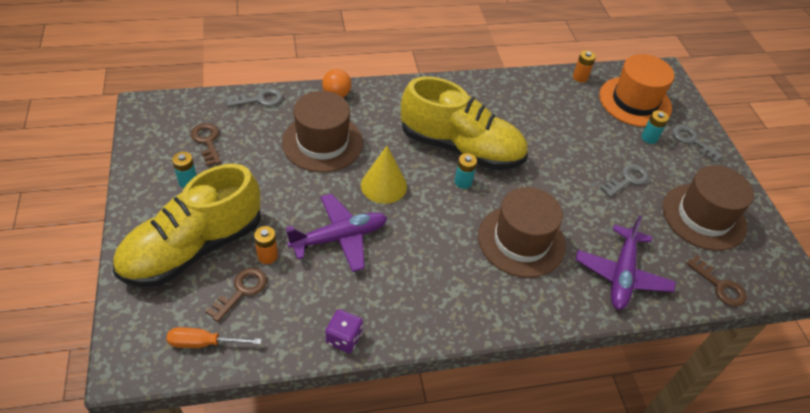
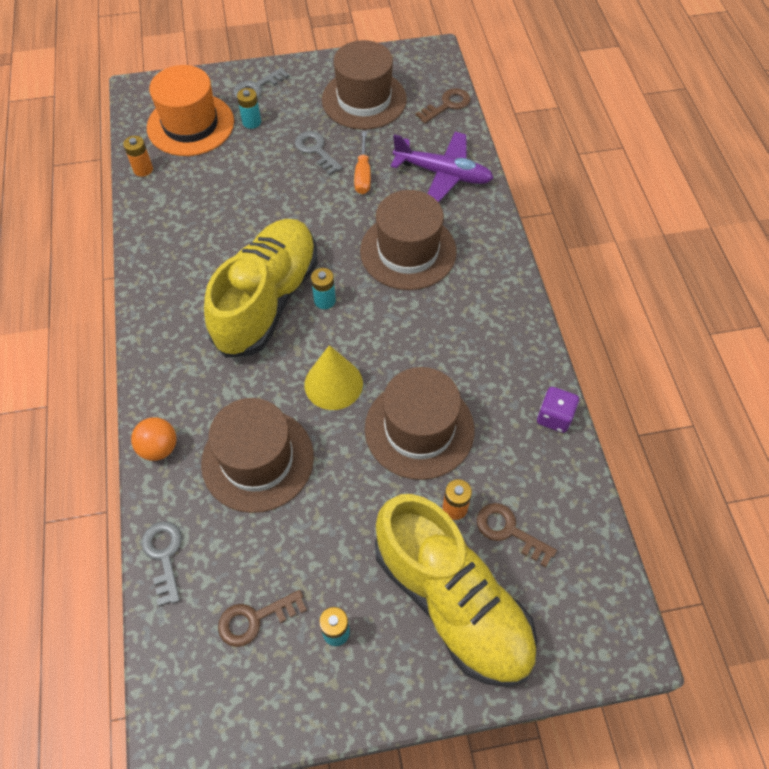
camera: 85 degrees left, 10 degrees up
orange screwdriver [167,327,262,348] -> orange screwdriver moved to [354,131,371,194]
purple plane [286,193,387,272] -> brown hat [365,367,475,480]

